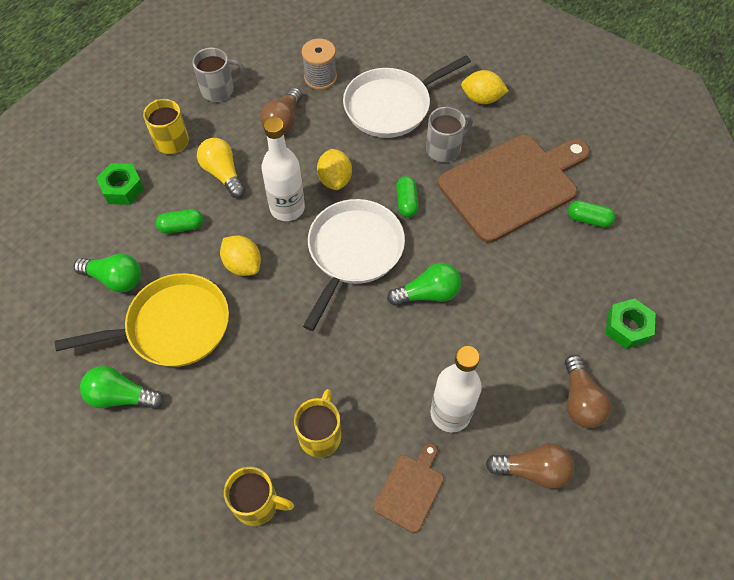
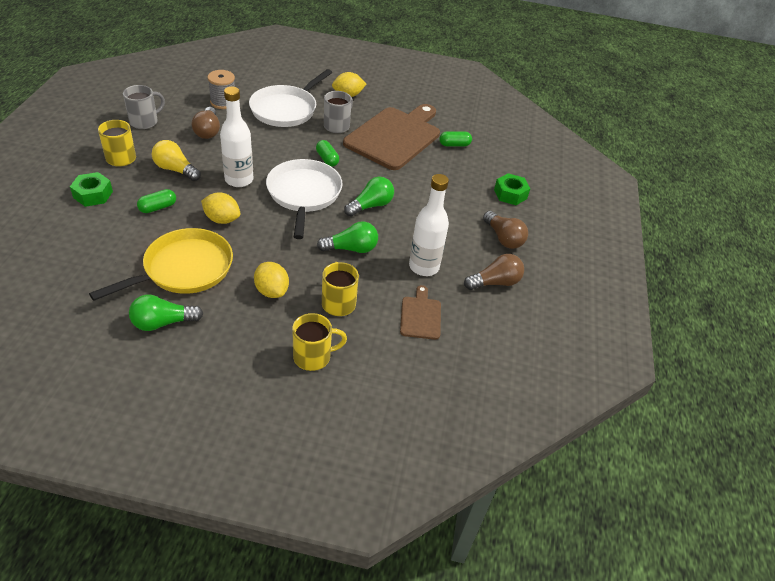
camera: 30 degrees left, 15 degrees down
green light bulb [74,254,141,292] -> green light bulb moved to [317,221,378,253]
yellow lemon [317,149,352,190] -> yellow lemon moved to [254,262,289,298]

